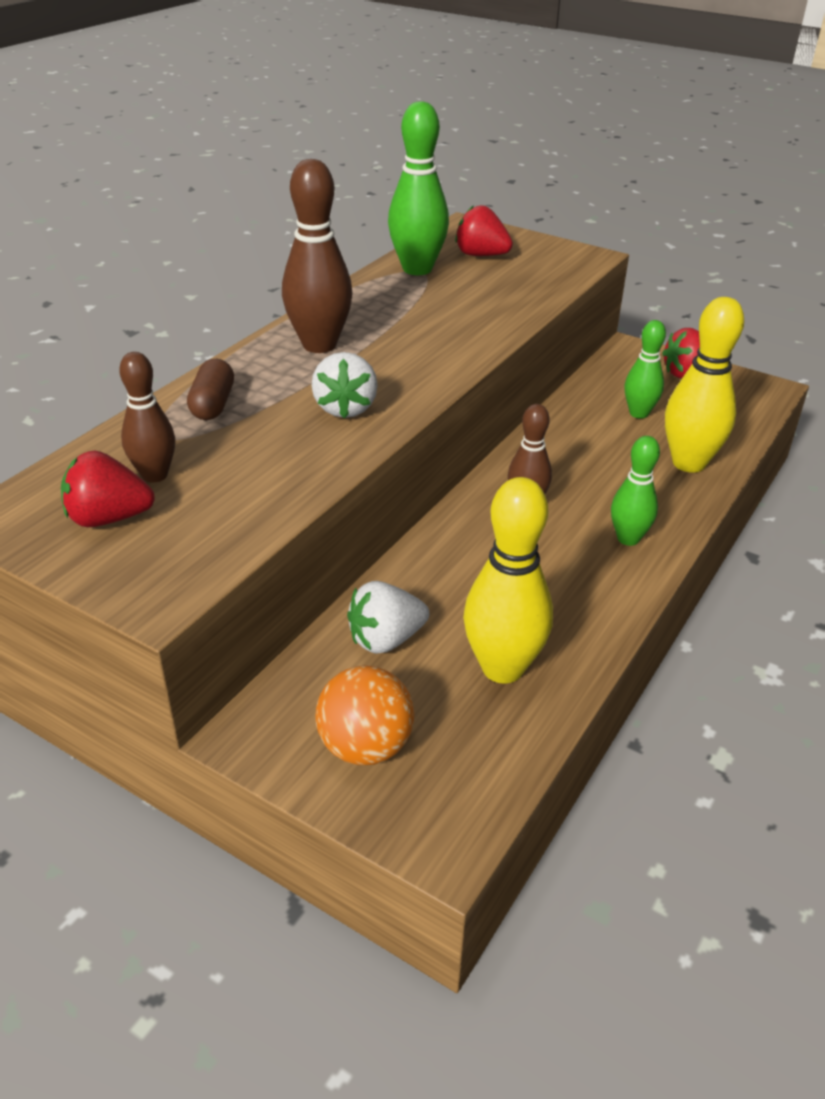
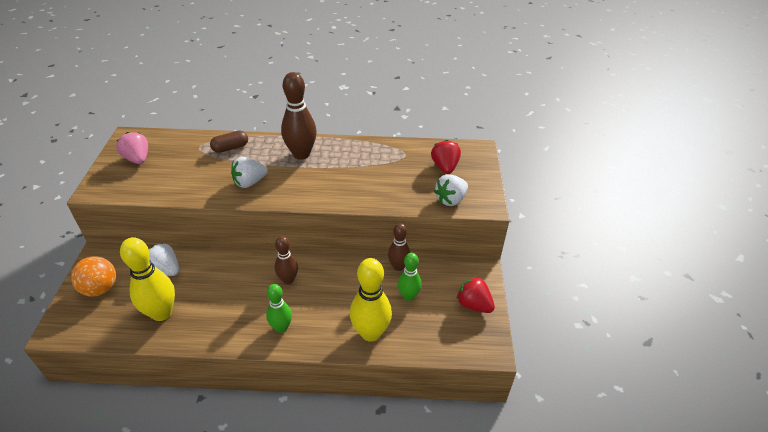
camera: 60 degrees right, 5 degrees up
red strawberry [61,450,155,527] -> pink strawberry [116,132,148,164]
brown bowling pin [119,352,175,483] -> brown bowling pin moved to [388,223,410,271]
green bowling pin [388,101,449,275] -> none
none -> white strawberry [434,174,468,206]

